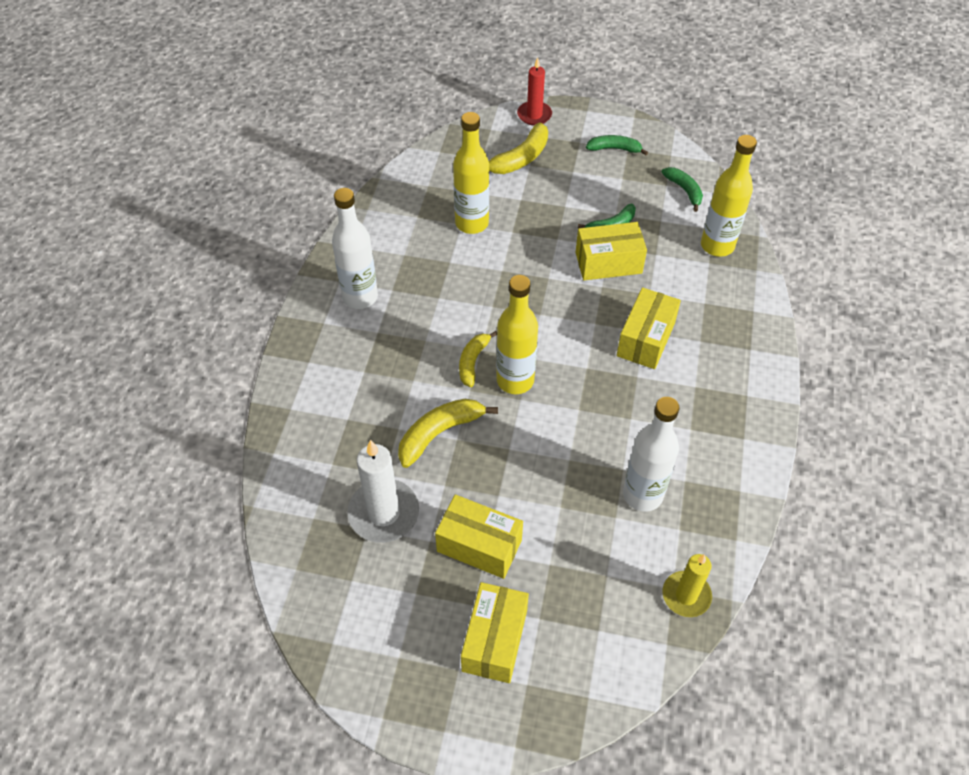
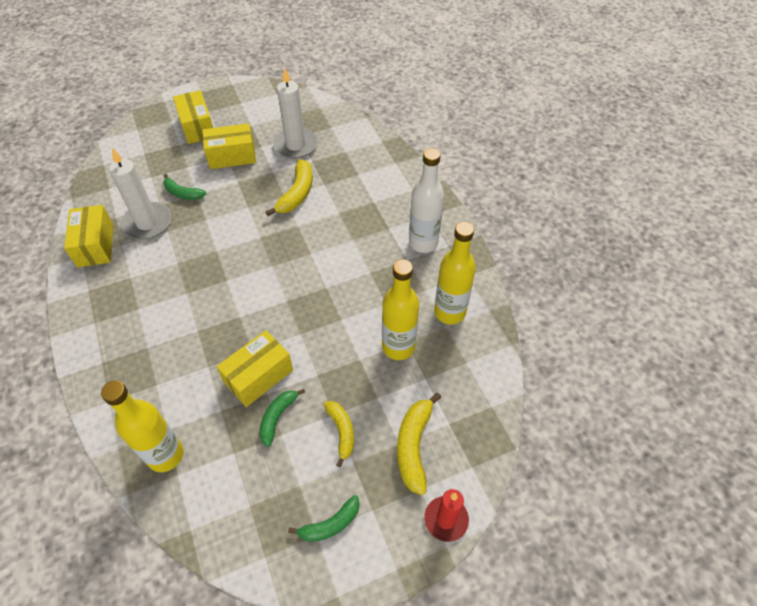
camera: 145 degrees right, 0 degrees up
yellow banana [459,331,497,387] -> yellow banana moved to [324,401,354,467]
yellow bottle [496,275,538,394] -> yellow bottle moved to [434,222,476,324]
yellow box [617,287,681,369] -> yellow box moved to [64,205,114,267]
white bottle [623,397,679,512] -> white candle [109,148,171,240]
green banana [661,167,703,212] -> green banana moved to [163,174,207,200]
yellow candle [663,554,712,617] -> none

